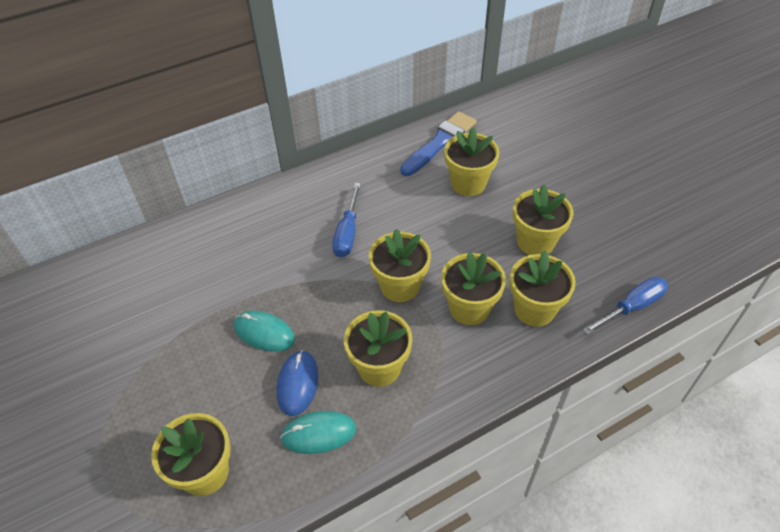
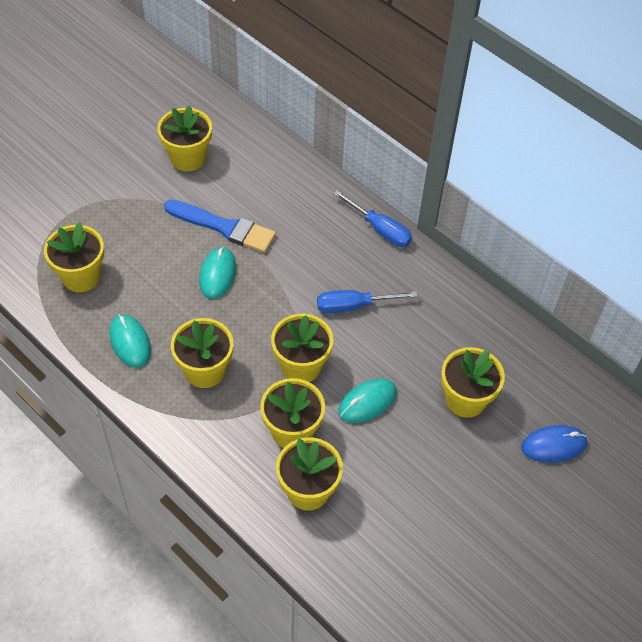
camera: 70 degrees right, 5 degrees up
blue mouse [276,350,319,416] -> blue mouse moved to [521,425,588,463]
blue brush [400,111,477,176] -> blue brush moved to [164,200,276,253]
yellow flower pot [513,185,573,255] -> yellow flower pot moved to [157,106,212,171]
blue screwdriver [583,277,668,335] -> blue screwdriver moved to [333,190,412,247]
none -> turquoise mouse [338,379,397,423]

